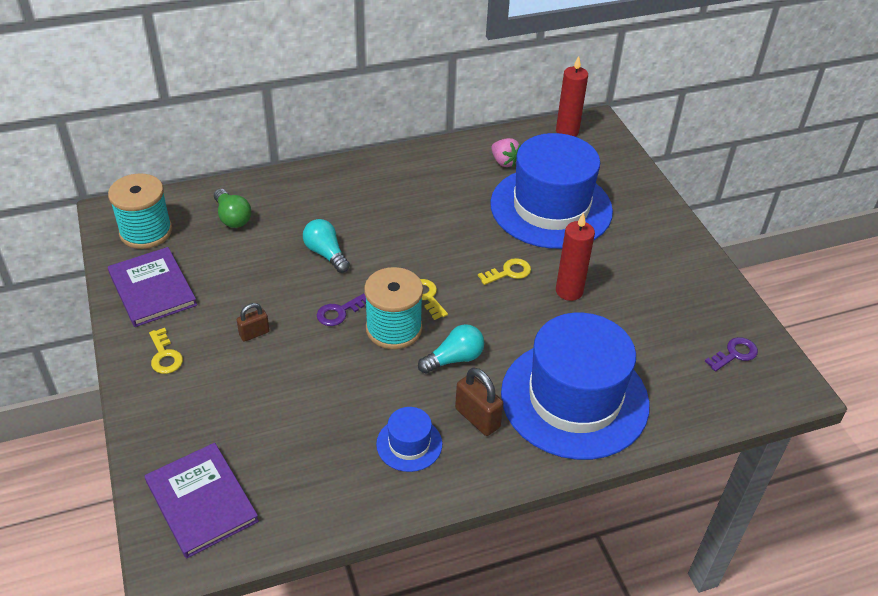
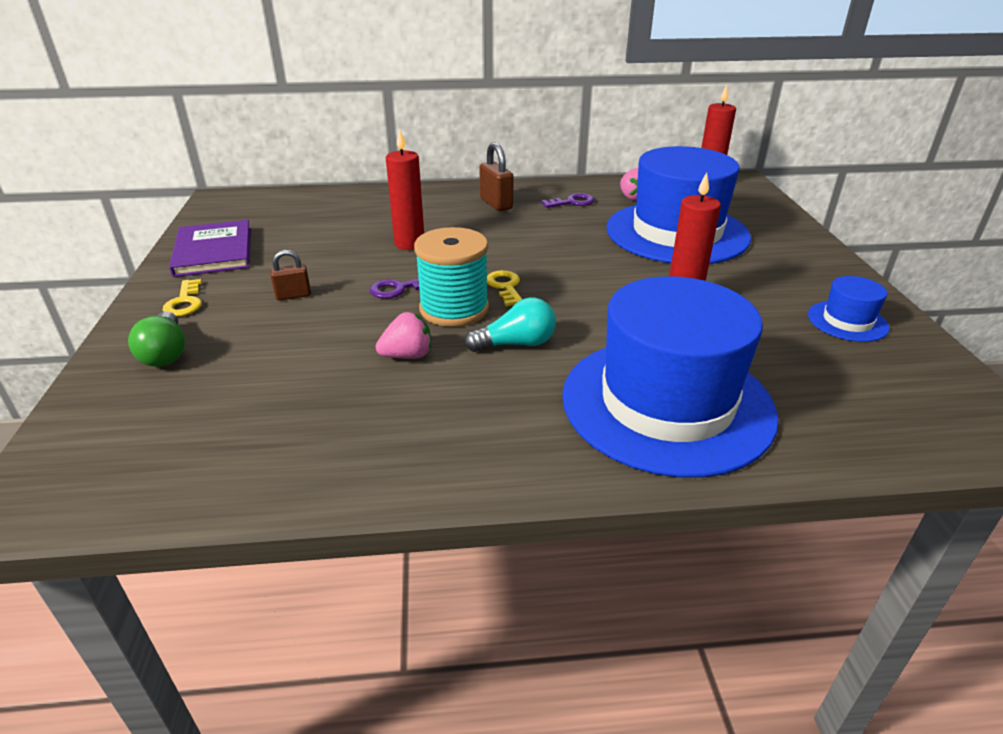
camera: 15 degrees right, 10 degrees down
turquoise spool [108,174,172,249] -> none
purple book [145,443,259,558] -> none
green light bulb [214,189,251,228] -> green light bulb moved to [128,311,185,367]
turquoise light bulb [303,219,350,273] -> red candle [386,129,424,250]
blue hat [376,407,442,472] -> blue hat moved to [808,276,889,342]
brown padlock [455,367,504,436] -> brown padlock moved to [479,142,514,211]
yellow key [478,258,531,285] -> none
purple key [705,337,758,371] -> purple key moved to [541,193,594,208]
none -> pink strawberry [376,312,431,359]

